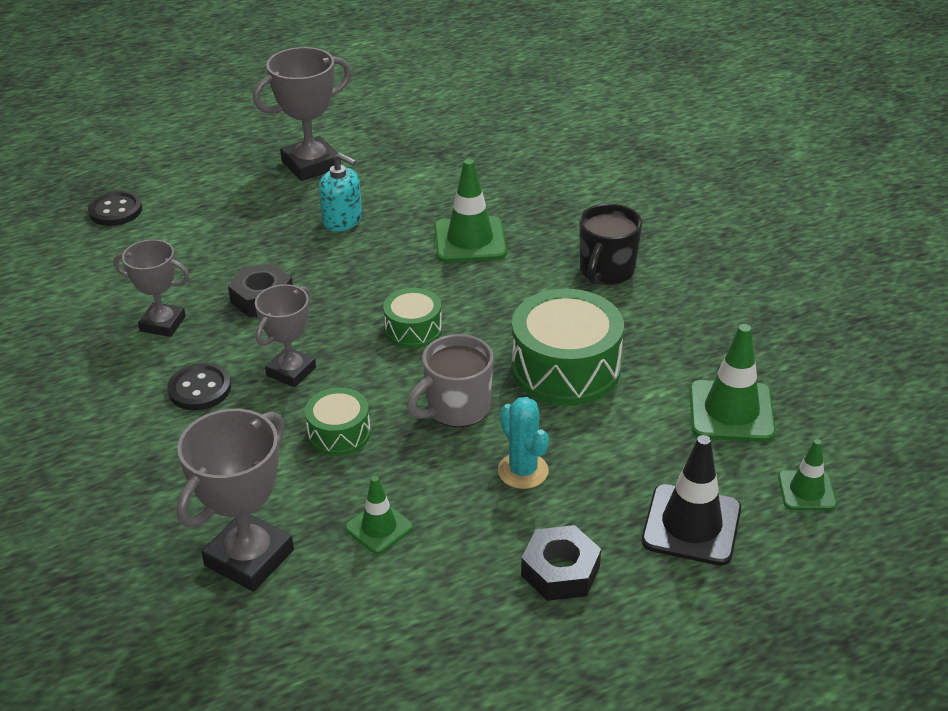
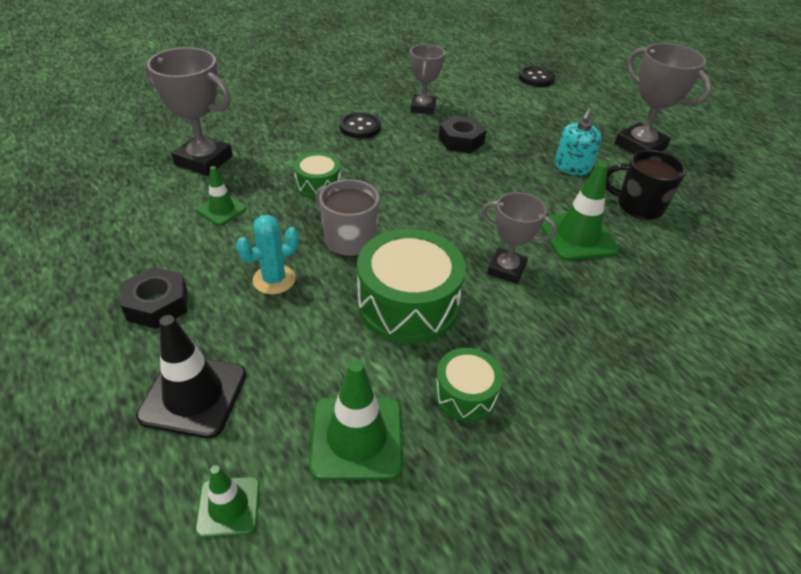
camera: 80 degrees right, 5 degrees up
grey trophy [255,284,316,387] -> grey trophy moved to [481,192,557,284]
green drum [383,288,442,348] -> green drum moved to [434,348,503,422]
black mug [579,204,642,285] -> black mug moved to [606,150,686,220]

